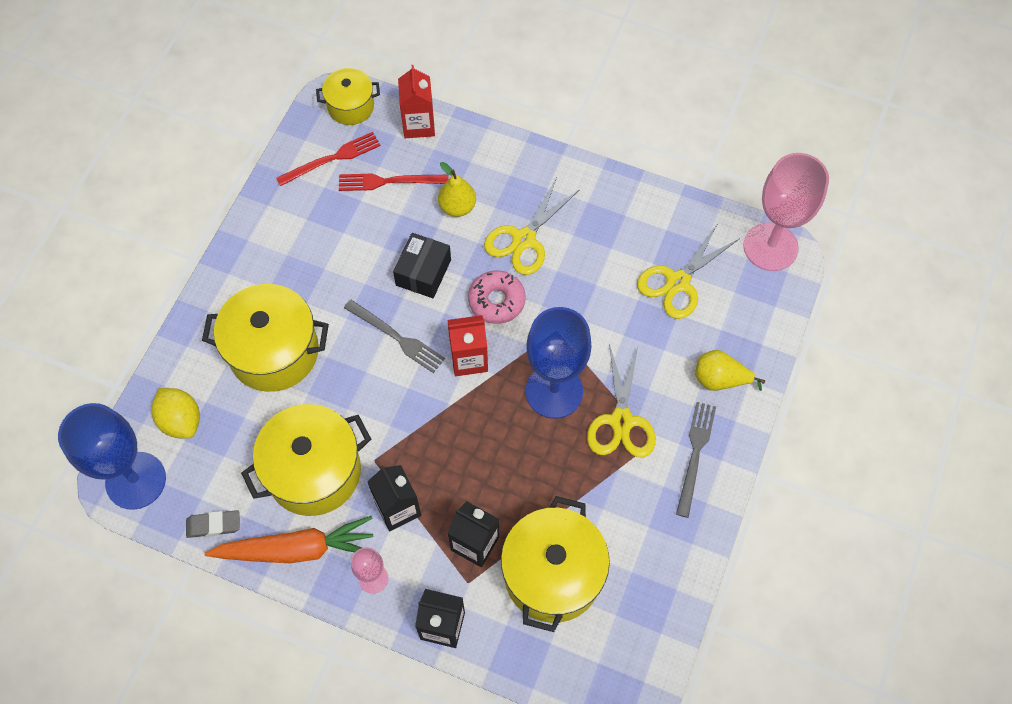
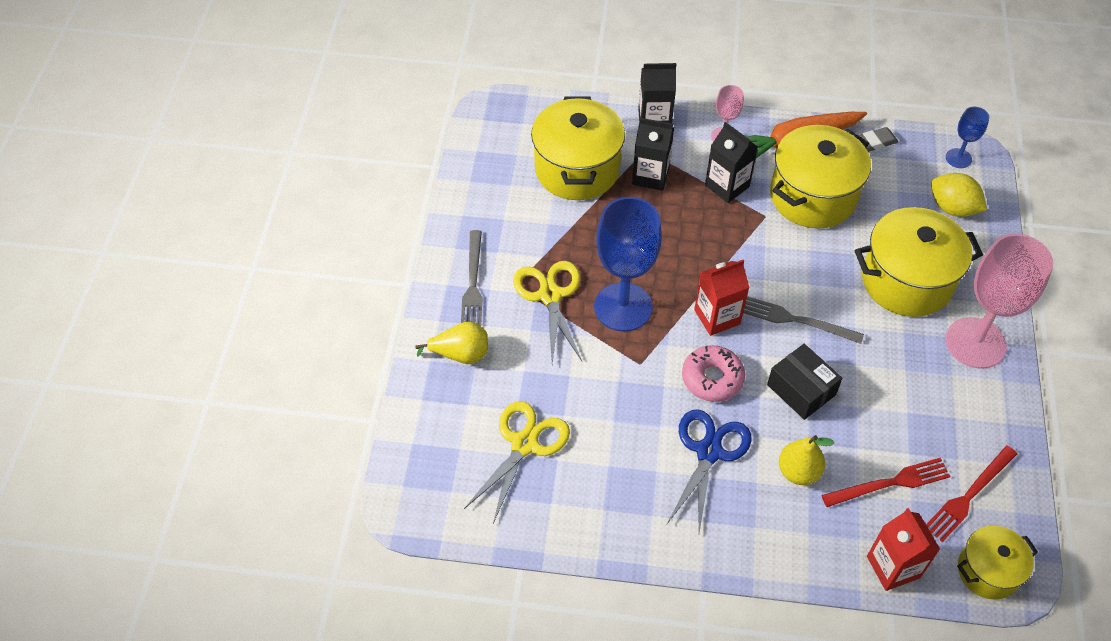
camera: 165 degrees right, 10 degrees down
blue goblet [58,403,166,510] -> blue goblet [946,107,989,168], size x0.48
black box [393,233,451,298] -> black box turned 45 degrees counterclockwise [767,344,842,420]
yellow scissors [484,178,579,275] -> blue scissors [667,409,752,533]
pink goblet [743,153,829,271] -> pink goblet moved to [945,234,1053,369]

